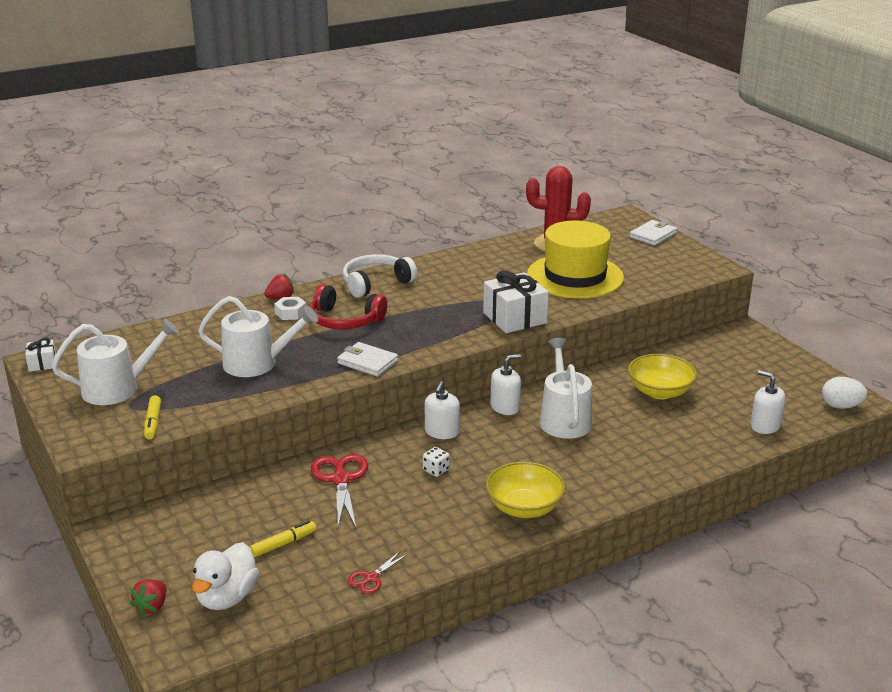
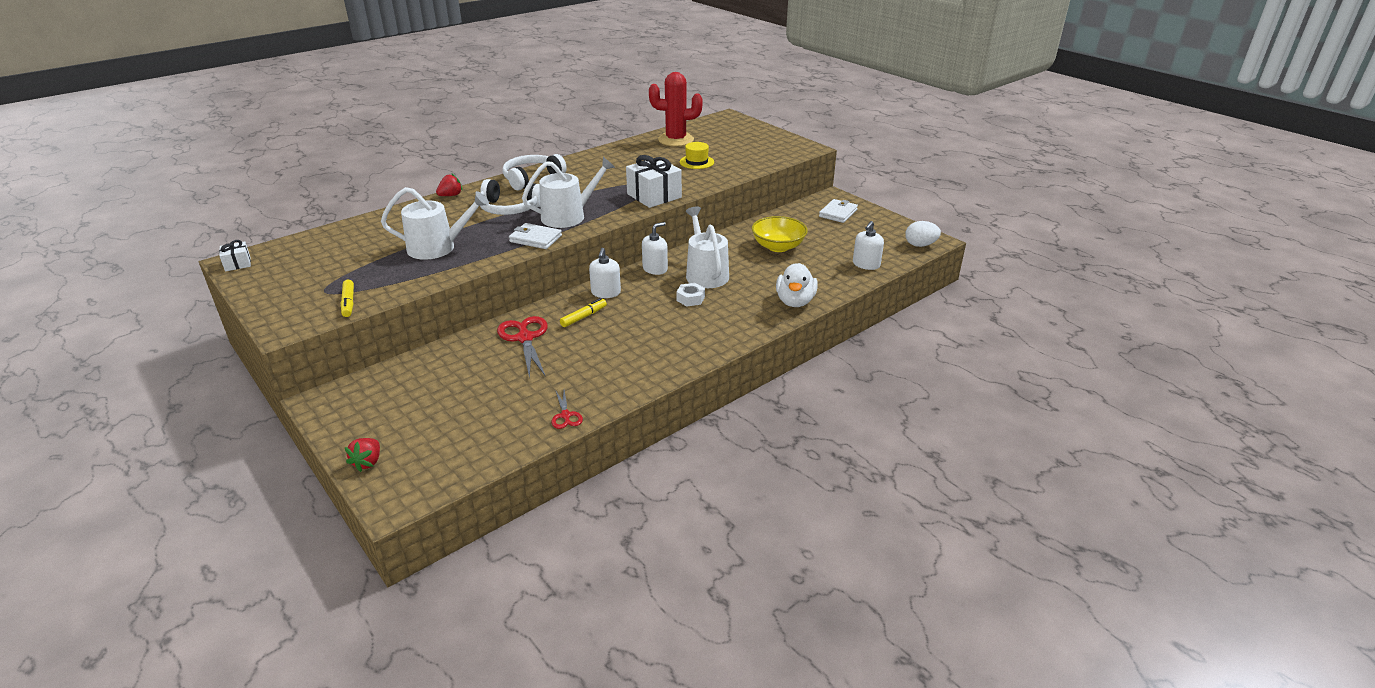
camera: 10 degrees left, 5 degrees up
white watering can [52,319,179,405] -> white watering can moved to [522,157,615,228]
white duck [192,542,259,610] -> white duck moved to [776,263,818,307]
yellow marker [250,521,316,557] -> yellow marker moved to [560,298,607,327]
white nut [274,297,306,320] -> white nut moved to [676,283,705,306]
red headphones [310,284,387,329] -> white headphones [480,179,540,215]
red scissors [348,550,408,594] -> red scissors turned 45 degrees counterclockwise [551,390,583,429]
white dice [423,447,450,477] -> none
yellow bowl [486,462,565,518] -> none
yellow hat [527,221,624,299] -> yellow hat [680,142,714,169], size x0.44
white wallet [630,220,677,246] -> white wallet moved to [819,199,858,223]
white soap dispenser [750,370,785,434] -> white soap dispenser turned 90 degrees counterclockwise [853,221,884,270]

